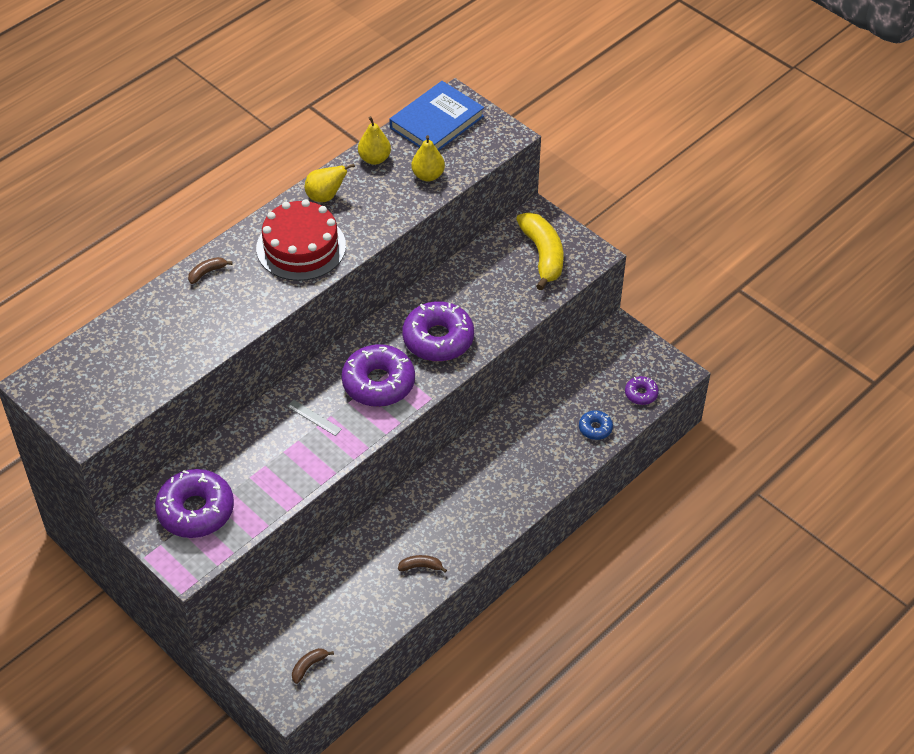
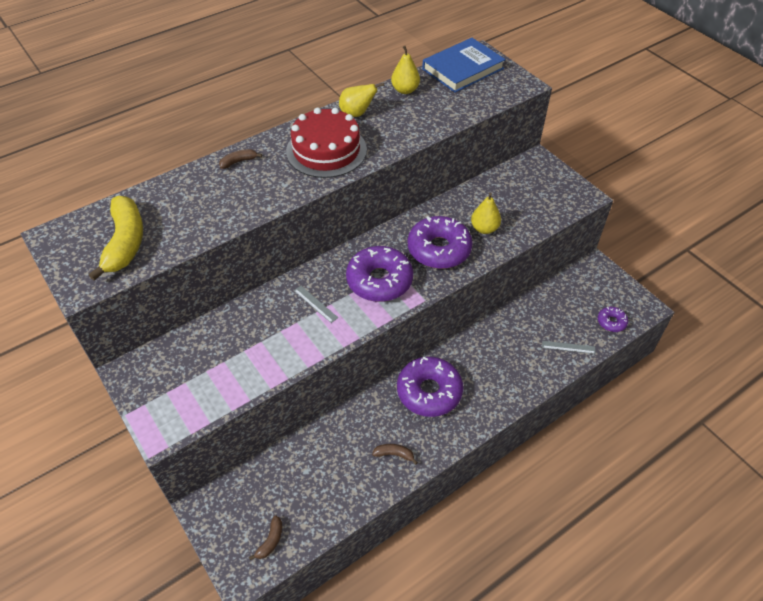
camera: 10 degrees right, 0 degrees up
purple donut [155,469,234,538] -> purple donut moved to [397,357,463,417]
brown banana [292,648,334,684] -> brown banana turned 150 degrees clockwise [249,516,282,560]
yellow pear [411,135,445,181] -> yellow pear moved to [471,193,501,234]
yellow banana [516,213,564,291] -> yellow banana moved to [88,196,143,281]
blue donut [579,410,613,440] -> grey ruler [542,341,596,354]

